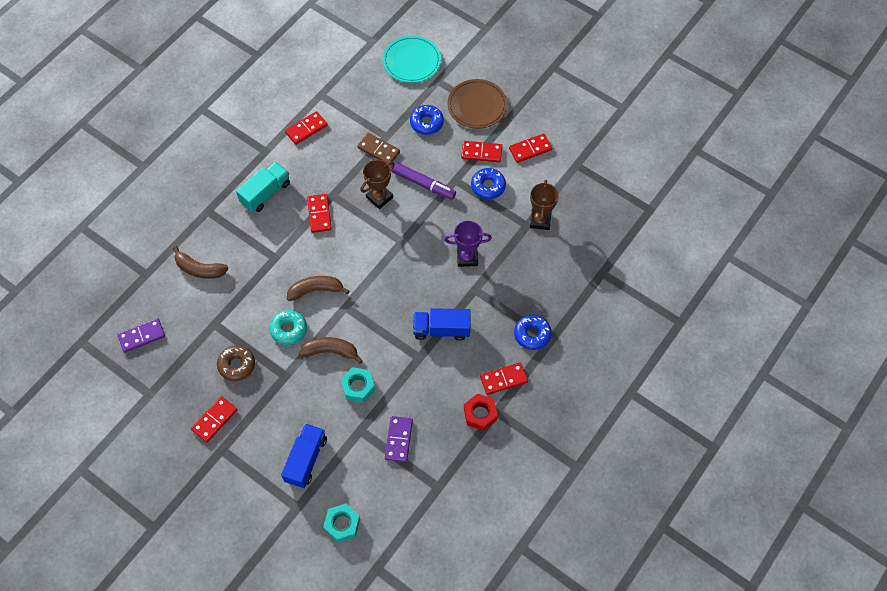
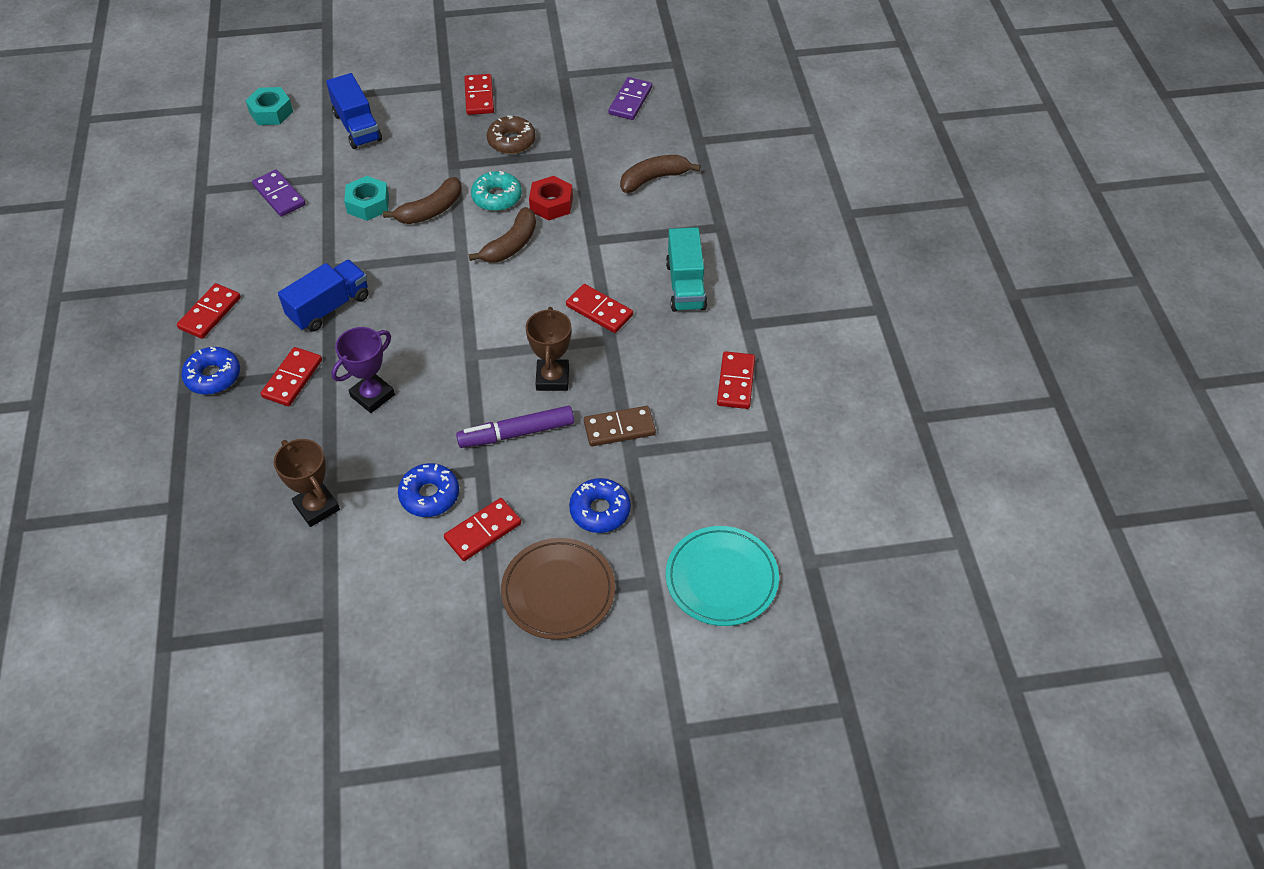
camera: 135 degrees right, 10 degrees down
red nut [464,393,498,431] -> red nut moved to [529,176,573,221]
red domino [509,134,552,163] -> red domino moved to [261,347,322,406]

